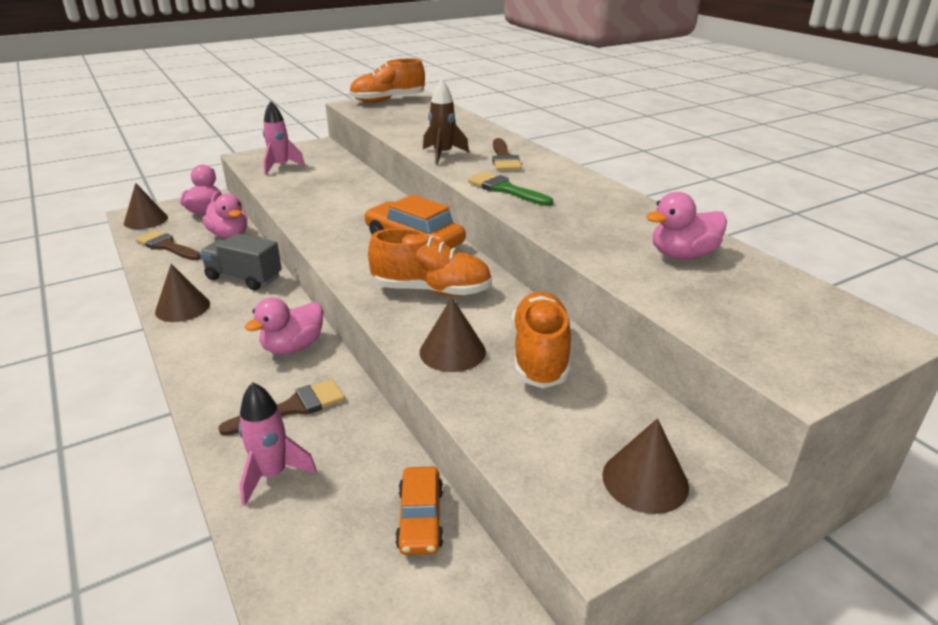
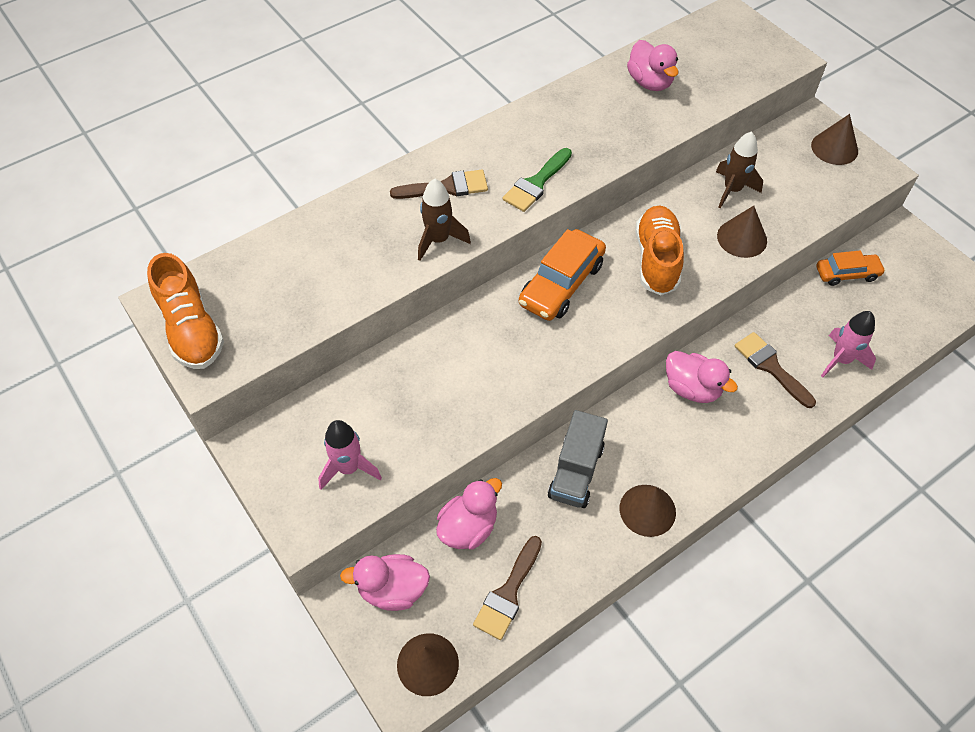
camera: 95 degrees left, 25 degrees up
orange shoe [512,291,571,388] -> brown rocket [716,131,763,209]

